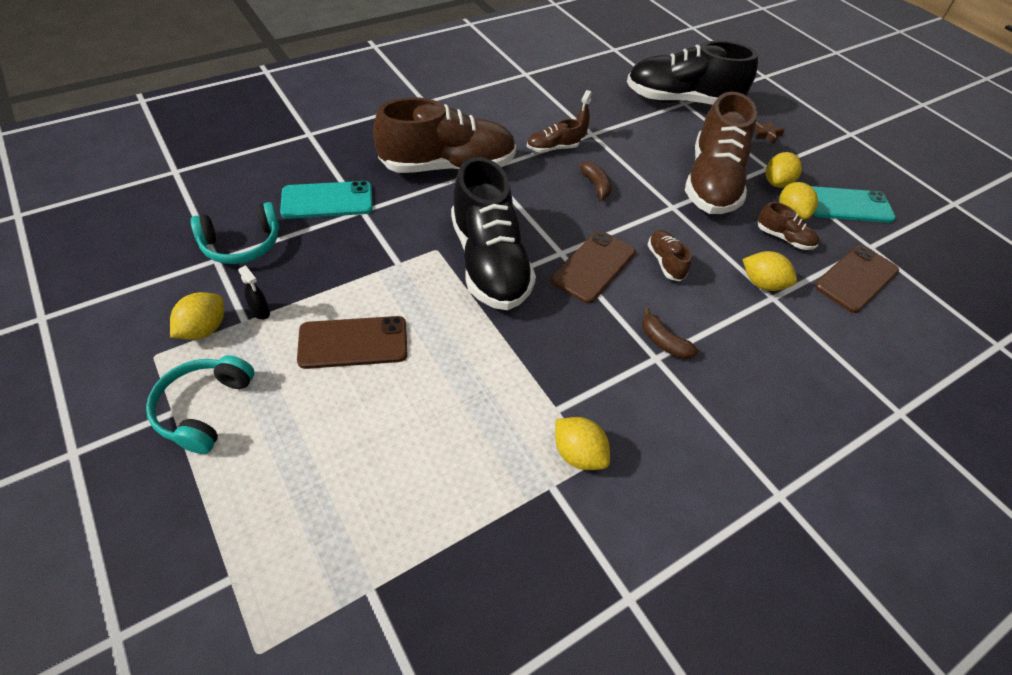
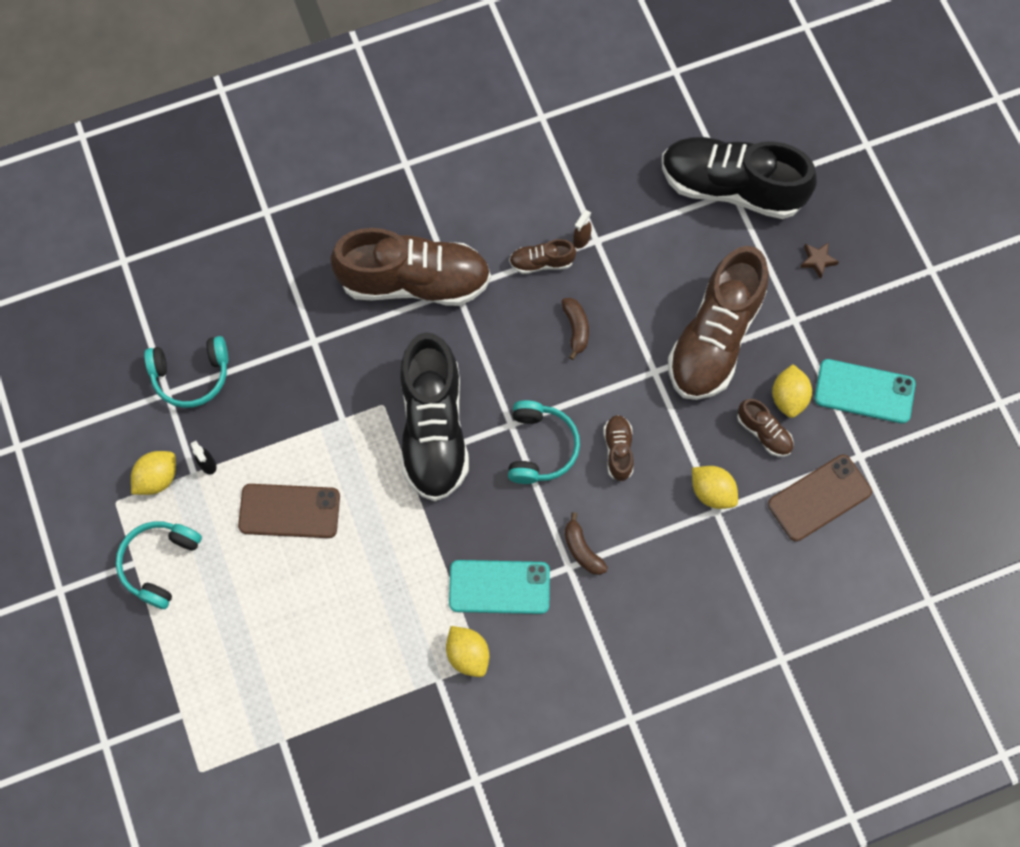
camera: 15 degrees right, 20 degrees up
turquoise phone [280,181,373,219] -> turquoise phone moved to [449,560,550,614]
brown phone [551,231,636,303] -> turquoise headphones [508,400,580,484]
yellow lemon [766,152,802,188] -> none

